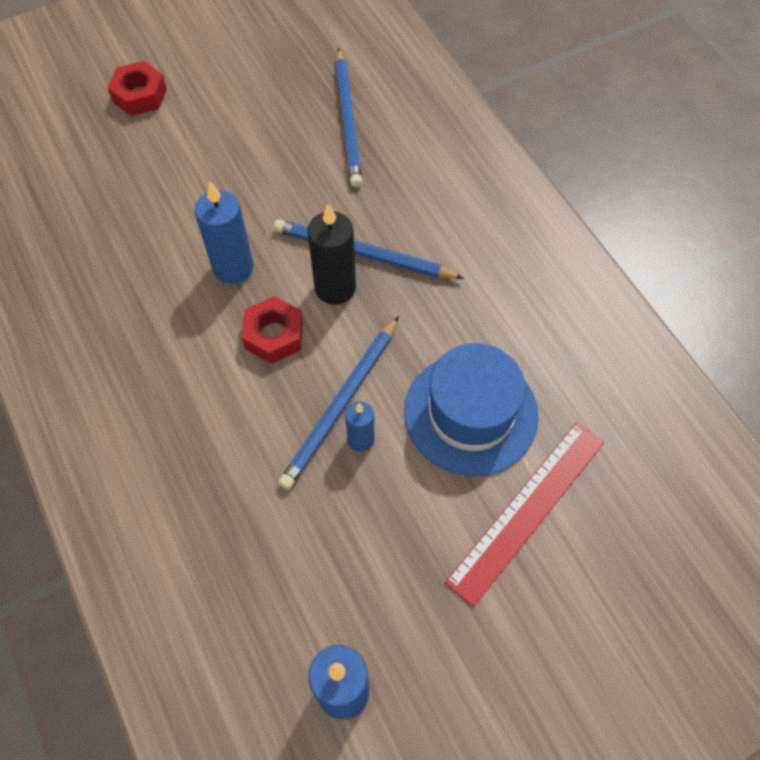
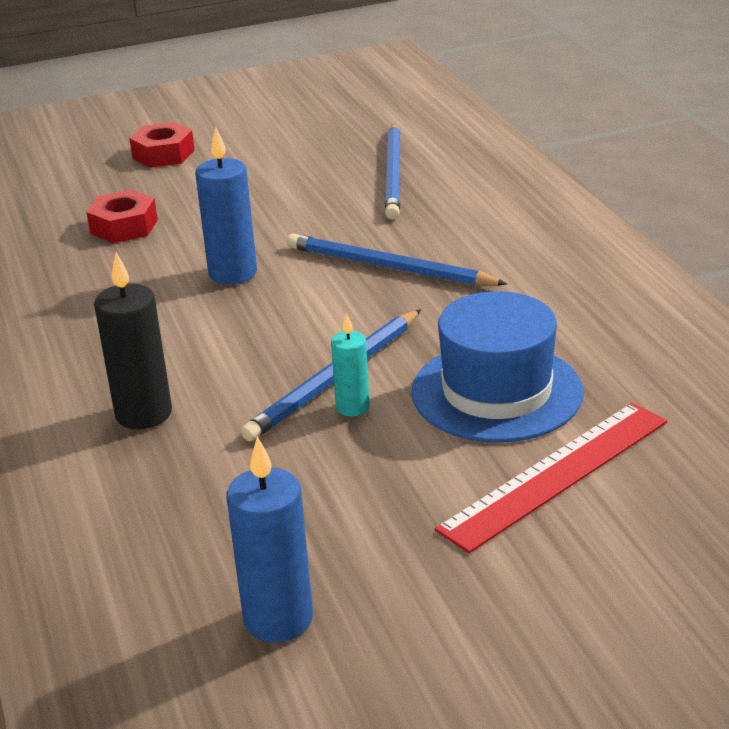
camera: 10 degrees right, 30 degrees down
red nut [242,296,303,364] -> red nut moved to [86,190,158,243]
black candle [307,203,356,305] -> black candle moved to [94,252,172,429]
blue candle [345,401,374,452] -> turquoise candle [331,313,370,417]

